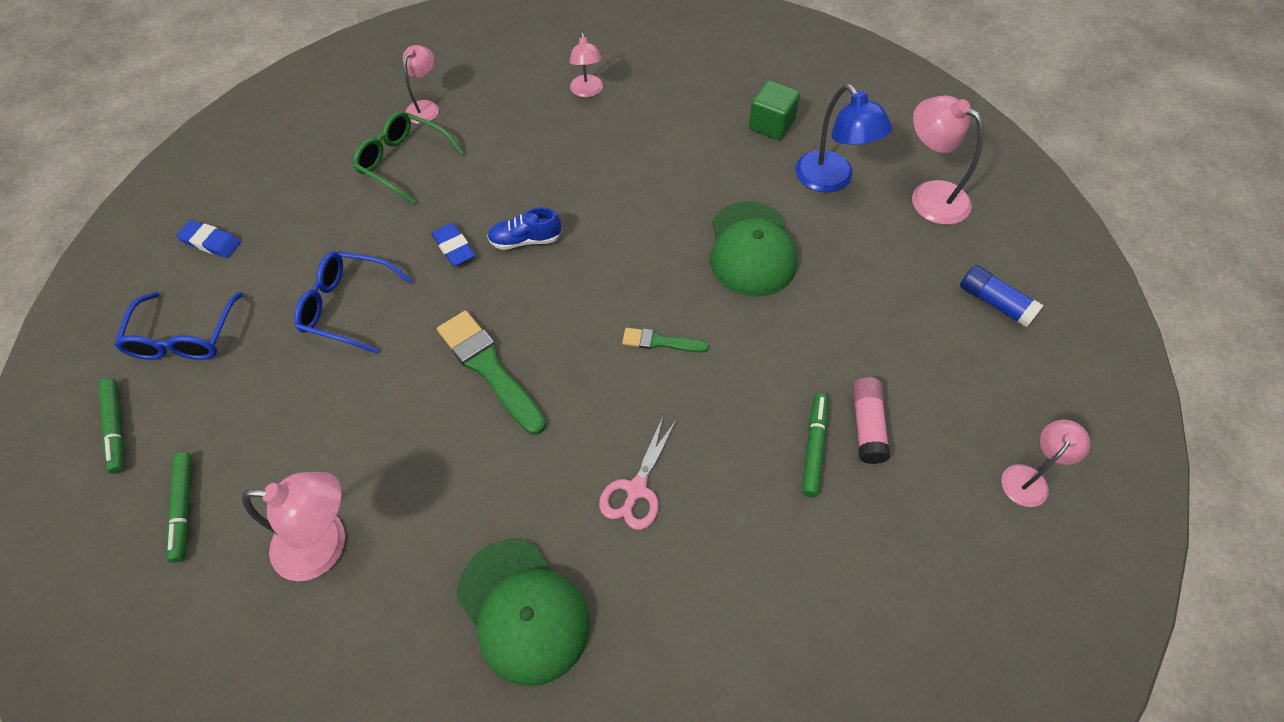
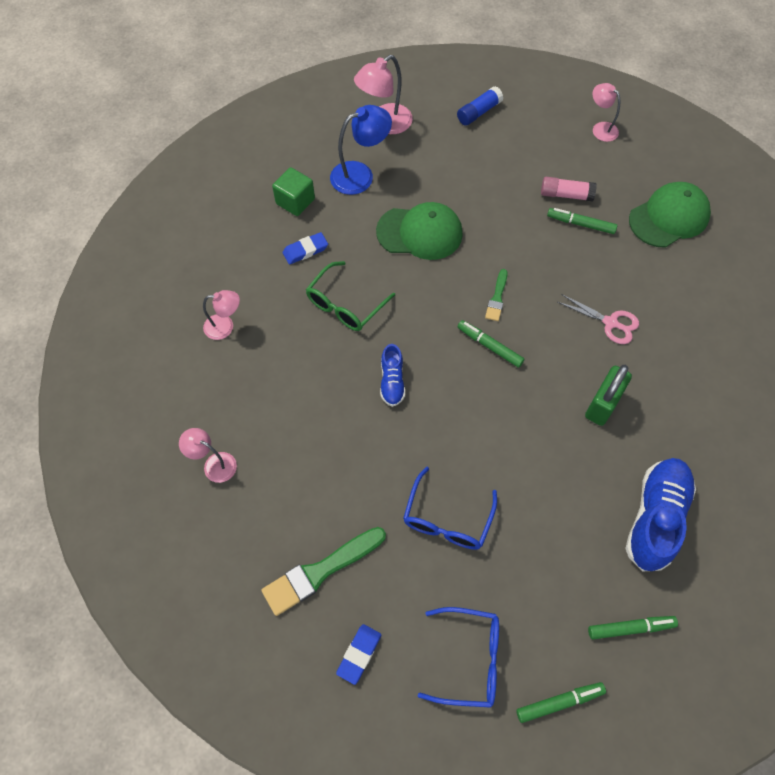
camera: 85 degrees left, 5 degrees up
pink lamp [242,472,345,581] -> blue shoe [625,458,696,572]
green glasses [353,111,464,205] -> green glasses moved to [306,261,395,331]
blue eraser [431,223,475,266] -> blue eraser moved to [283,232,328,265]
green brush [437,311,546,435] -> green brush moved to [261,527,386,616]
green cap [457,540,590,686] -> green cap moved to [629,182,711,248]
none -> green marker [458,320,524,368]
none -> green padlock [585,365,632,426]

